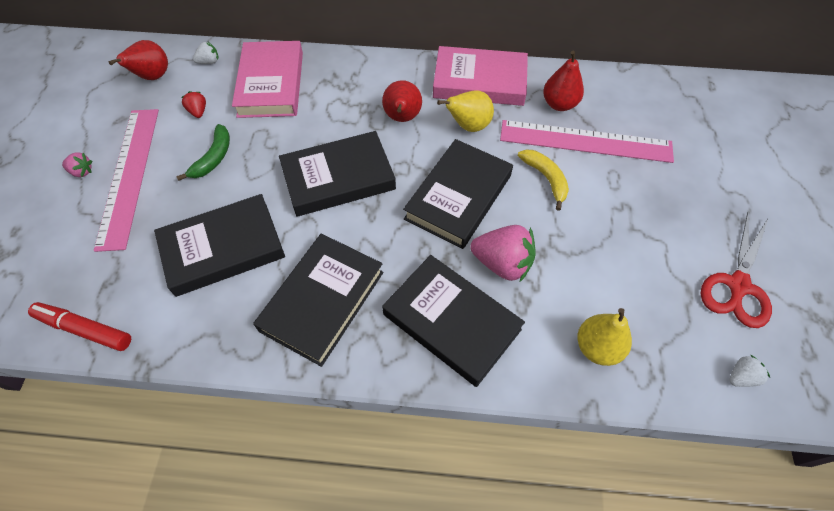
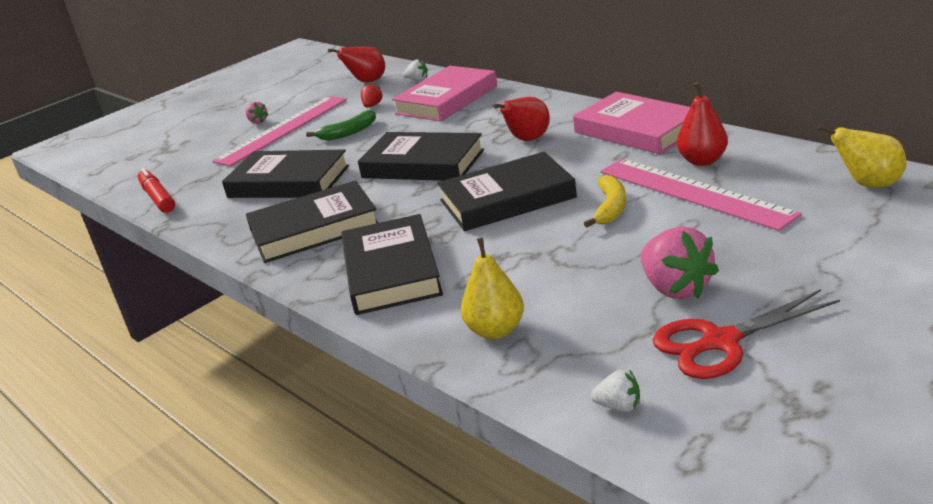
camera: 45 degrees right, 30 degrees down
yellow pear [437,90,494,132] -> yellow pear moved to [818,125,906,188]
pink strawberry [470,225,536,283] -> pink strawberry moved to [641,226,719,299]

